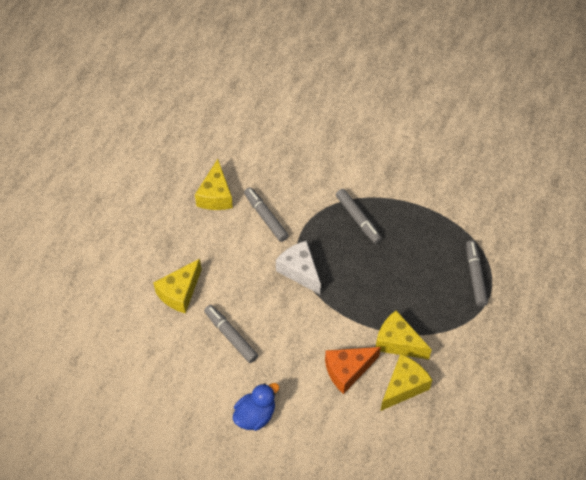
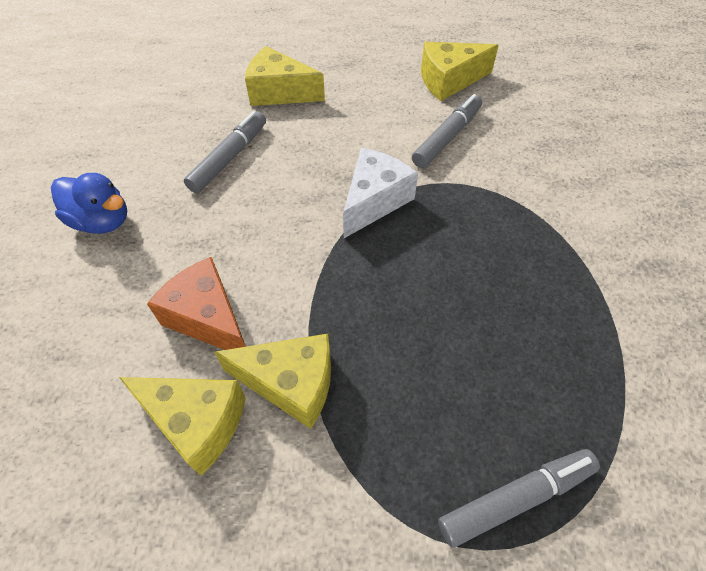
camera: 70 degrees right, 0 degrees up
grey marker [336,189,382,244] -> none
yellow cheese [376,310,432,360] -> yellow cheese turned 90 degrees clockwise [214,334,331,429]

